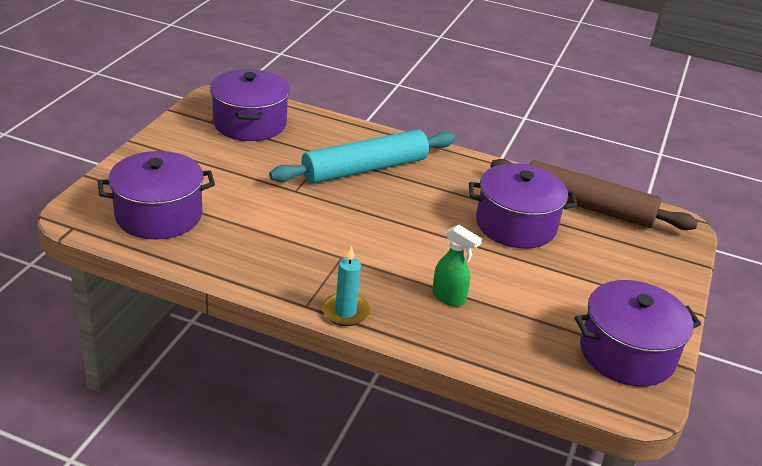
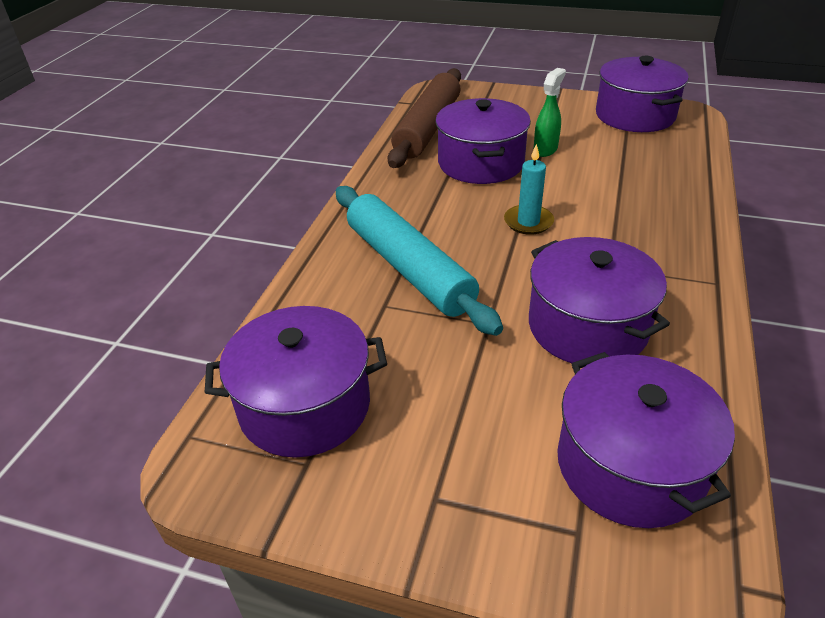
camera: 90 degrees left, 5 degrees up
turquoise candle [322,246,370,326] -> turquoise candle moved to [504,144,554,235]
green spray bottle [432,225,482,307] -> green spray bottle moved to [533,68,566,157]
none -> purple pot [529,237,670,363]

